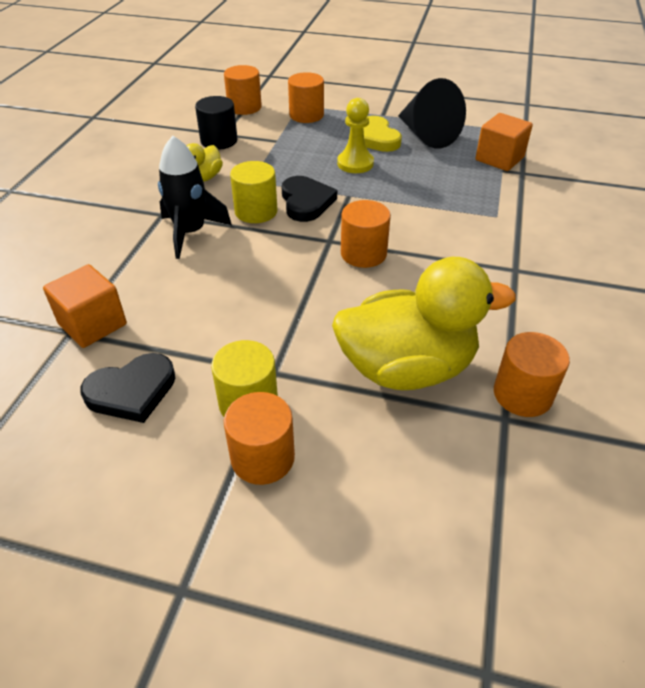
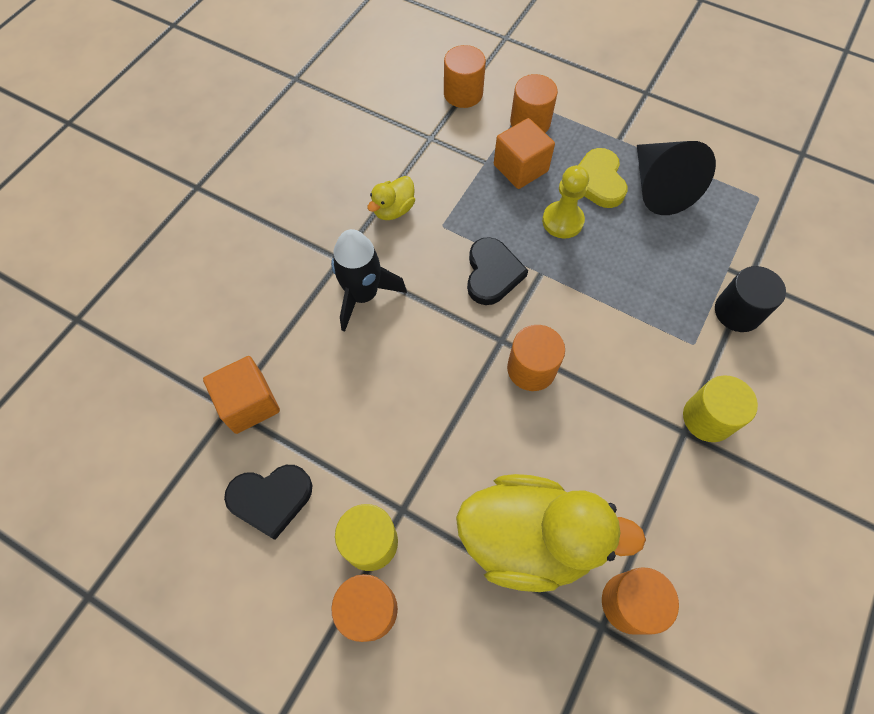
camera: 15 degrees right, 20 degrees up
black cylinder [195,96,237,150] -> black cylinder moved to [715,266,786,332]
yellow cylinder [230,161,277,223] -> yellow cylinder moved to [683,375,758,442]
orange cube [476,113,533,171] -> orange cube moved to [494,118,555,189]

